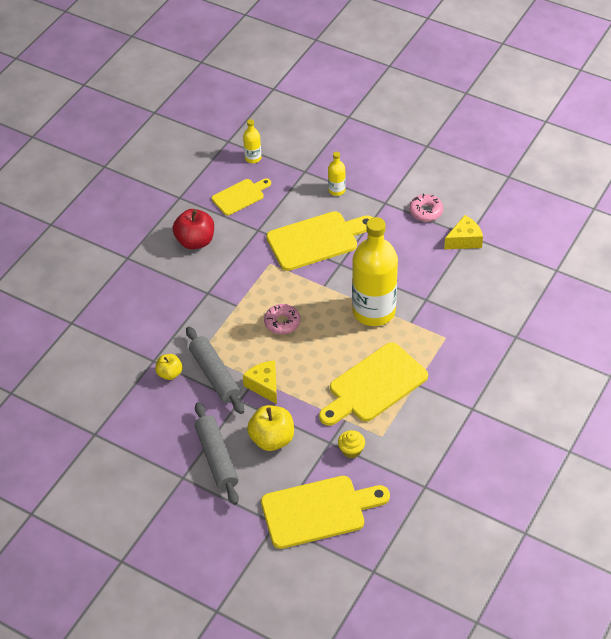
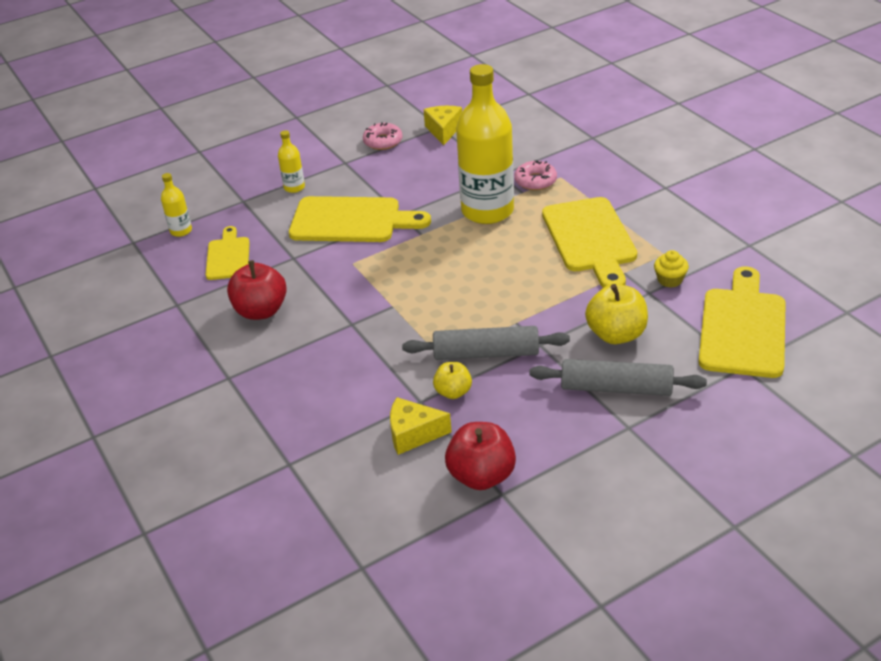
camera: 60 degrees left, 10 degrees down
yellow cheese [243,360,277,404] -> yellow cheese moved to [390,397,452,455]
pink donut [264,304,300,334] -> pink donut moved to [514,160,557,191]
yellow cutting board [266,211,373,271] -> yellow cutting board turned 90 degrees clockwise [289,196,431,242]
none -> red apple [445,422,516,490]

